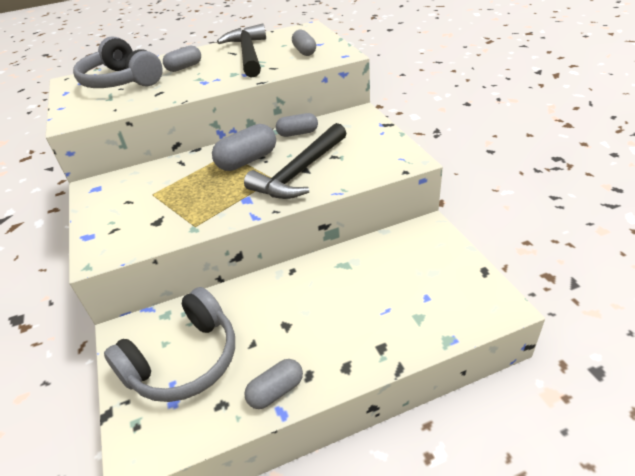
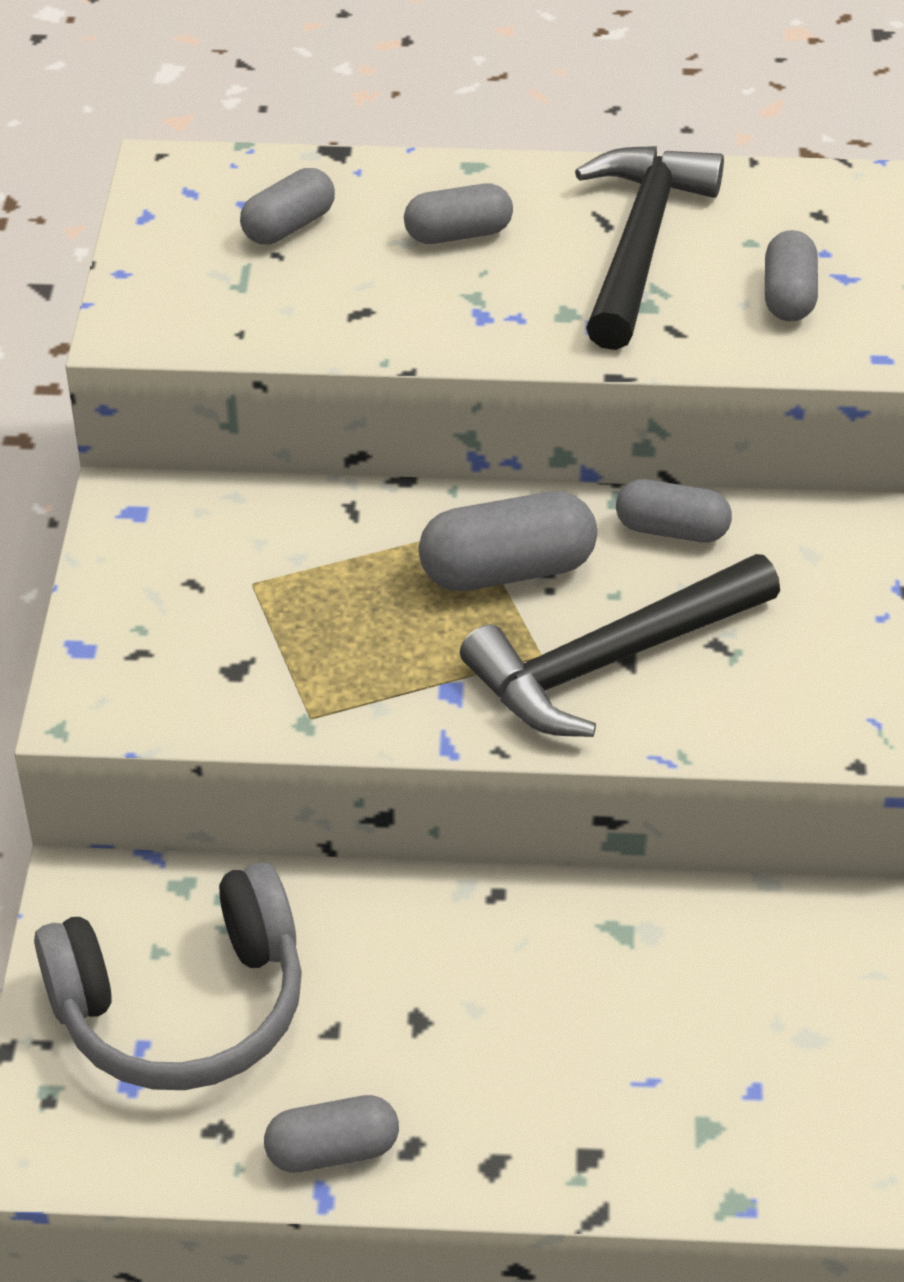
camera: 20 degrees right, 5 degrees up
grey headphones [73,36,163,88] -> grey capsule [240,168,335,244]

